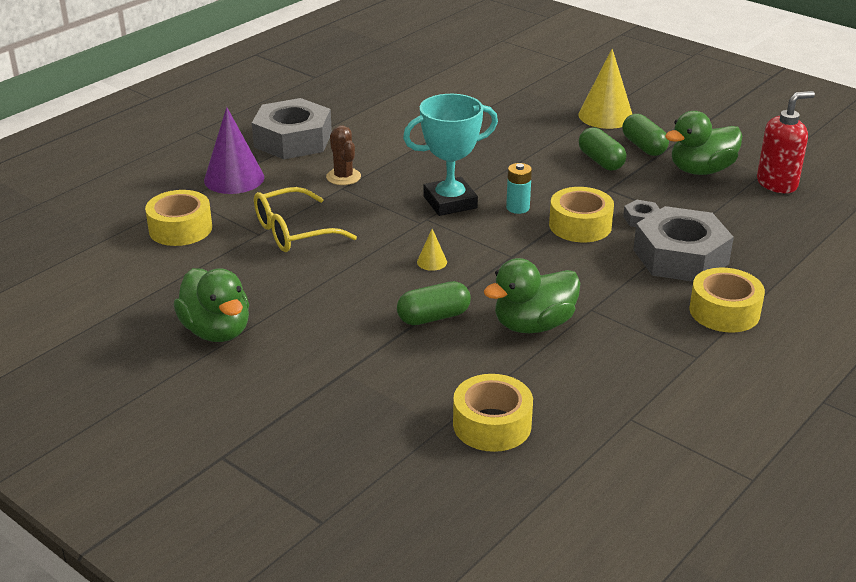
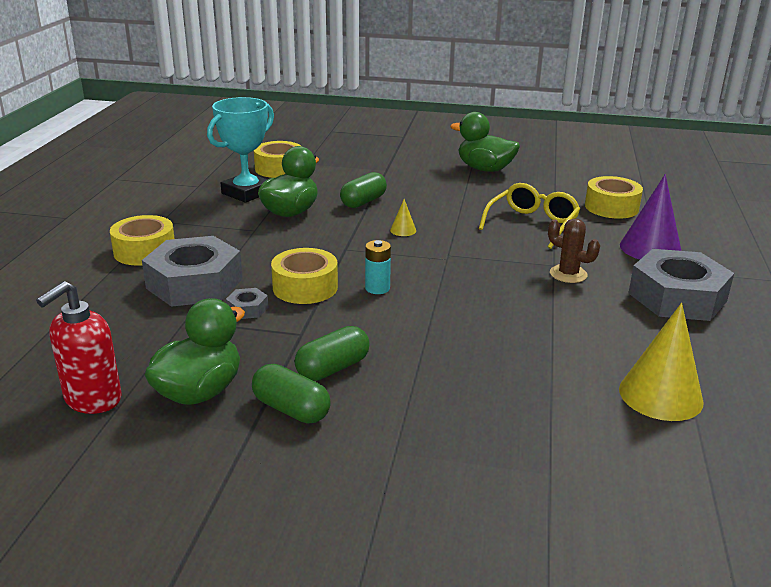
camera: 150 degrees right, 5 degrees down
turquoise trophy [403,94,498,216] -> turquoise trophy moved to [207,97,274,203]
yellow cone [578,49,632,129] -> yellow cone moved to [619,303,704,421]
green capsule [579,127,627,171] -> green capsule turned 75 degrees counterclockwise [295,326,370,381]

